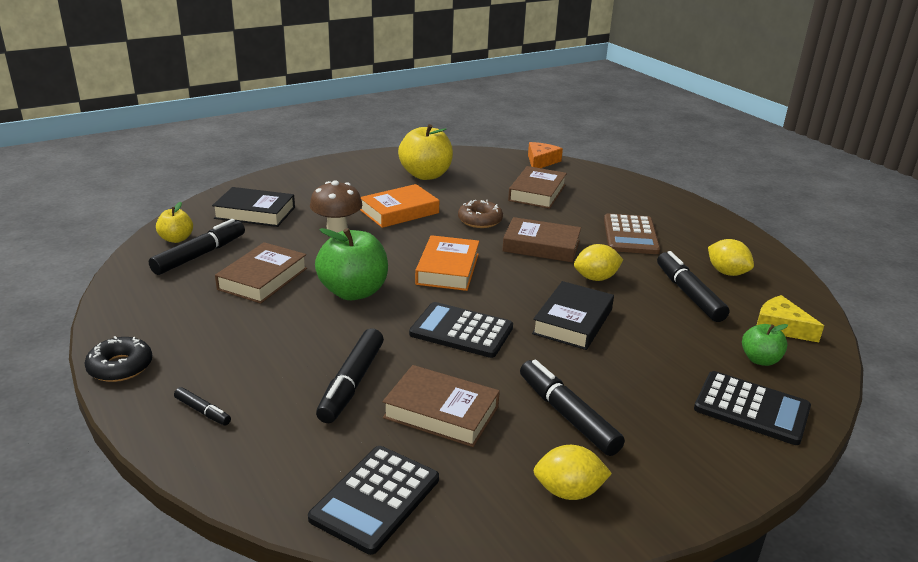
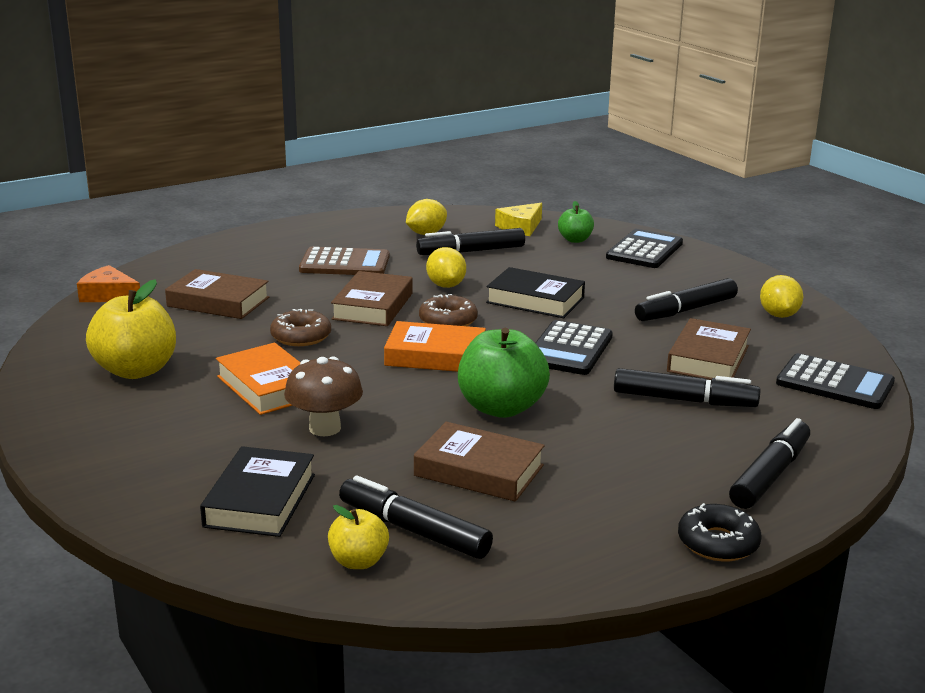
camera: 90 degrees left, 5 degrees down
black marker [174,387,231,425] -> black marker [729,418,810,509], size x1.96
none -> brown donut [419,294,478,326]

